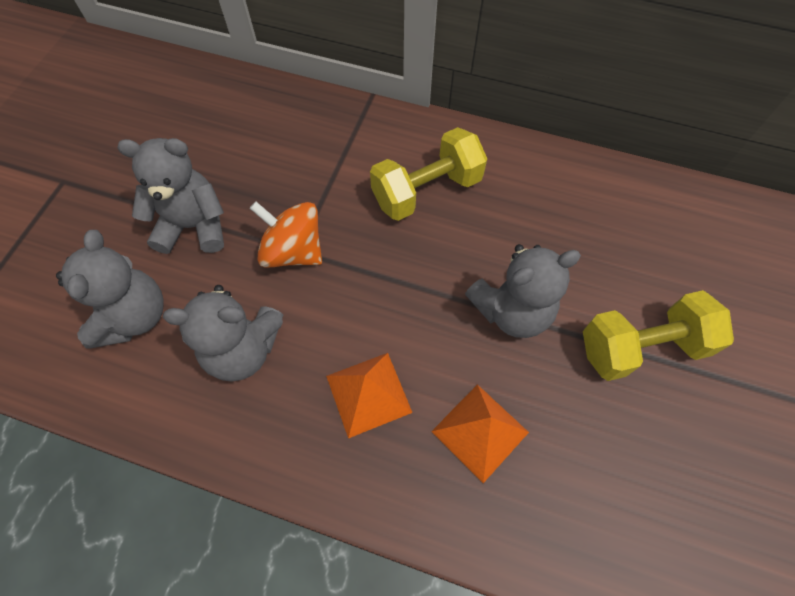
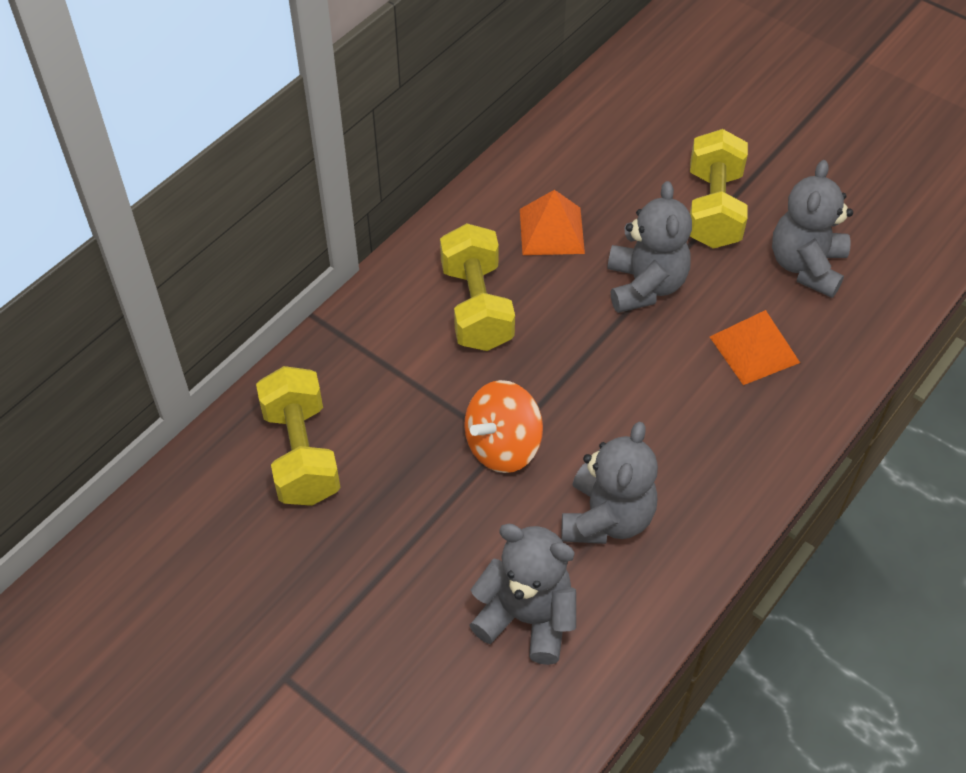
camera: 70 degrees left, 10 degrees down
grey teddy bear [117,138,224,254] -> grey teddy bear moved to [772,160,853,298]
orange pyramid [326,353,412,438] -> orange pyramid moved to [520,190,585,255]
none -> yellow dumbbell [256,366,340,506]

